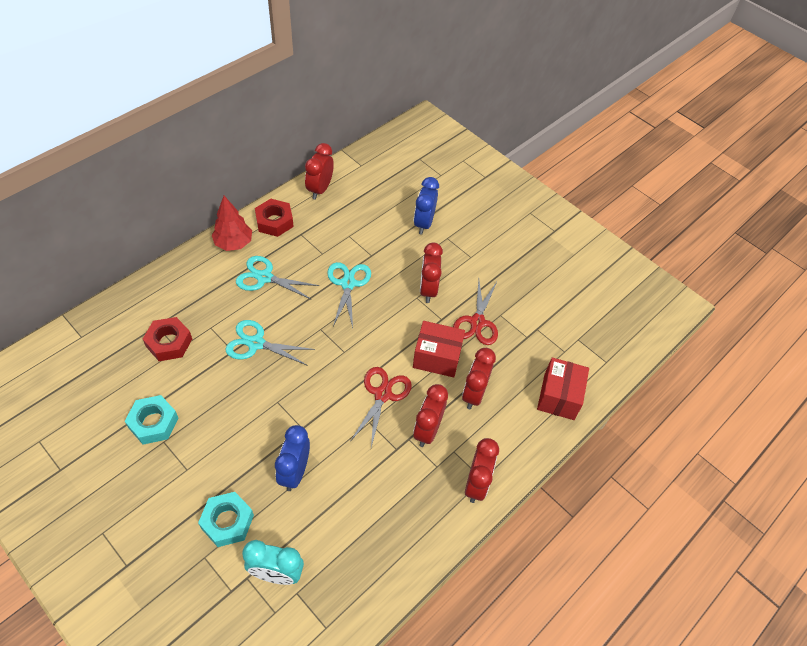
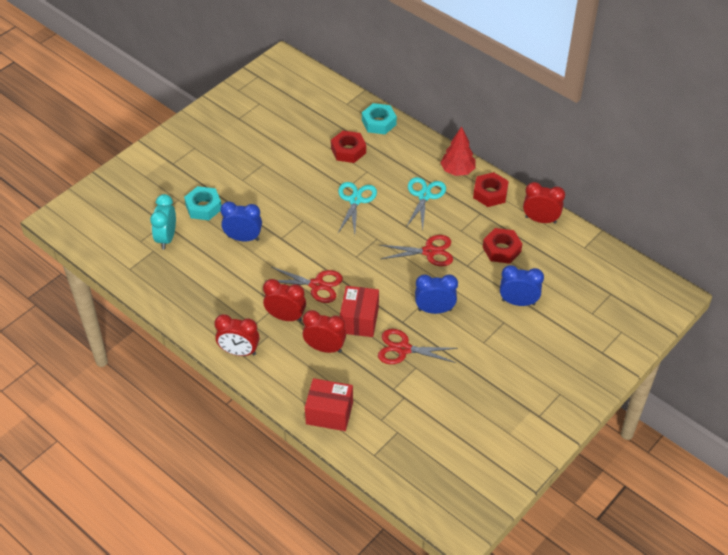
camera: 90 degrees right, 5 degrees down
turquoise nut [125,395,178,445] -> turquoise nut moved to [362,103,397,134]
turquoise scissors [327,262,371,328] -> red scissors [380,235,453,266]
red clock [420,242,443,303] -> blue clock [415,275,458,314]
none -> red nut [483,228,522,264]

